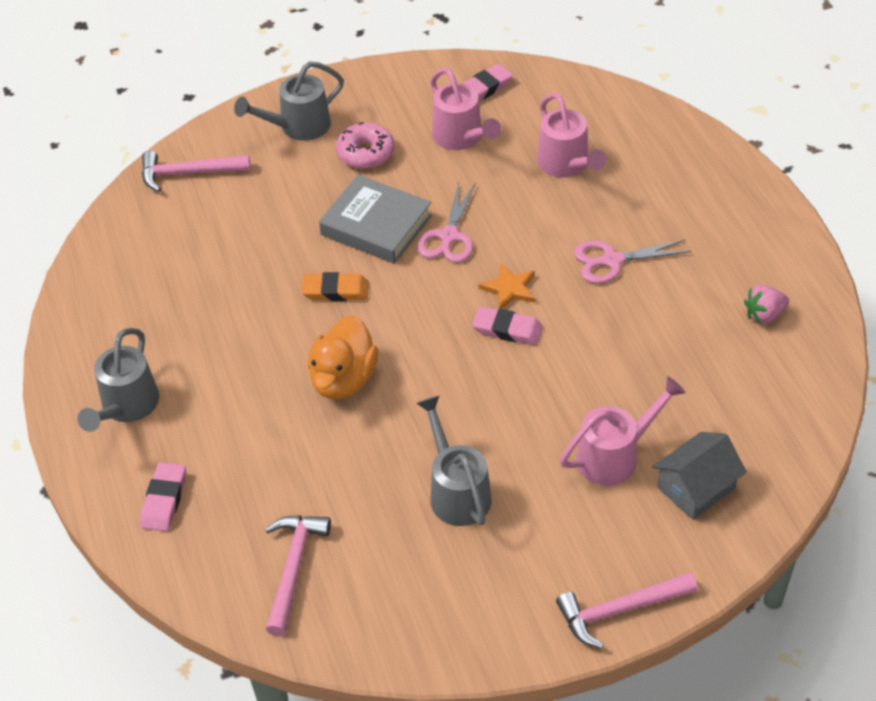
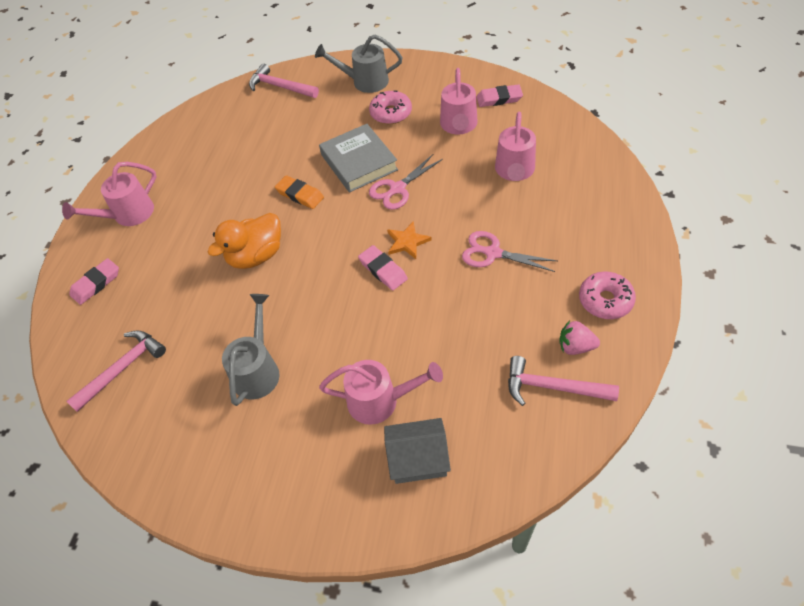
camera: 35 degrees right, 5 degrees up
grey watering can [77,328,159,432] -> pink watering can [62,162,157,226]
pink hammer [556,572,697,648] -> pink hammer moved to [508,356,619,406]
none -> pink donut [579,271,636,319]

